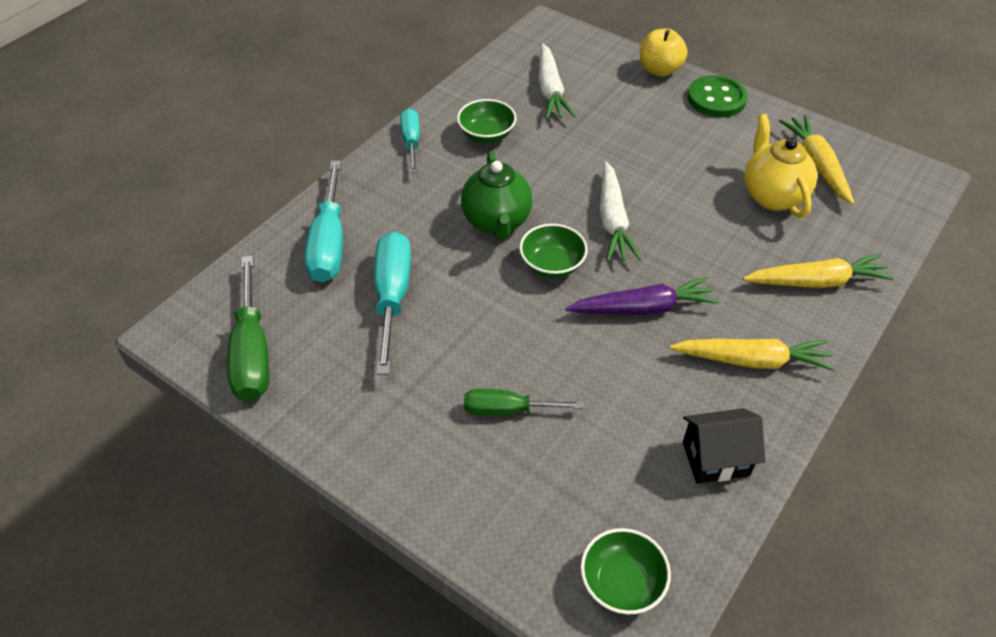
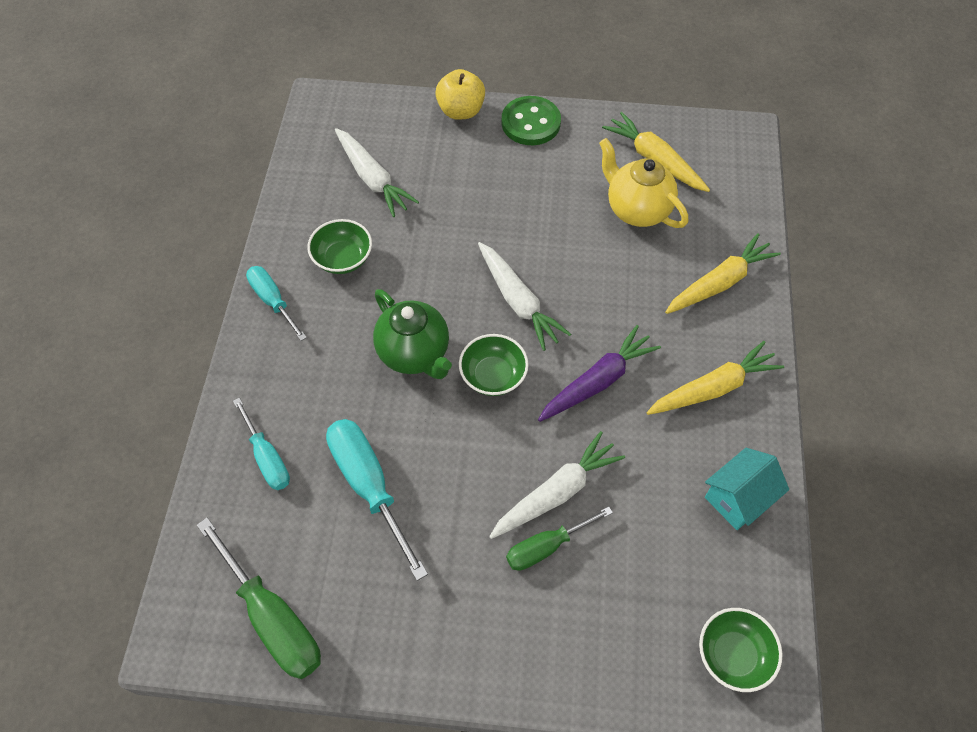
camera: 30 degrees left, 10 degrees up
turquoise screwdriver [304,161,343,282] -> turquoise screwdriver [233,398,290,490], size x0.62
black house [683,408,765,484] -> turquoise house [705,448,789,530]
none -> white carrot [489,431,625,539]

